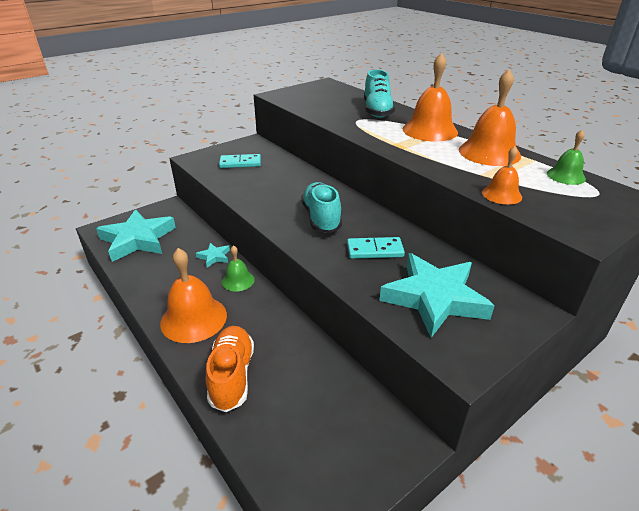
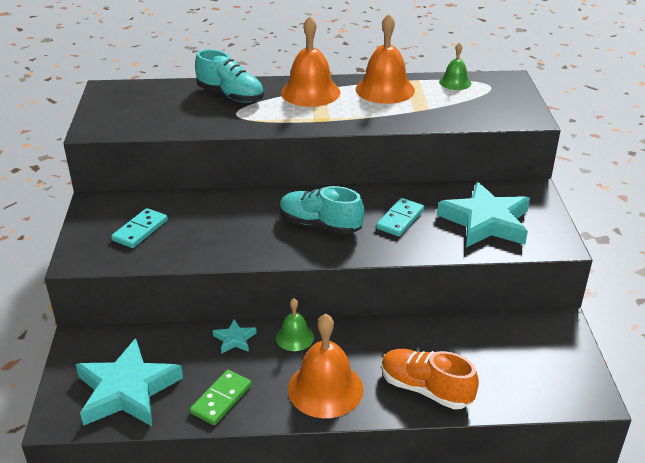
camera: 55 degrees left, 0 degrees up
orange bell [482,146,522,205] -> none
none -> green domino [190,370,252,425]

